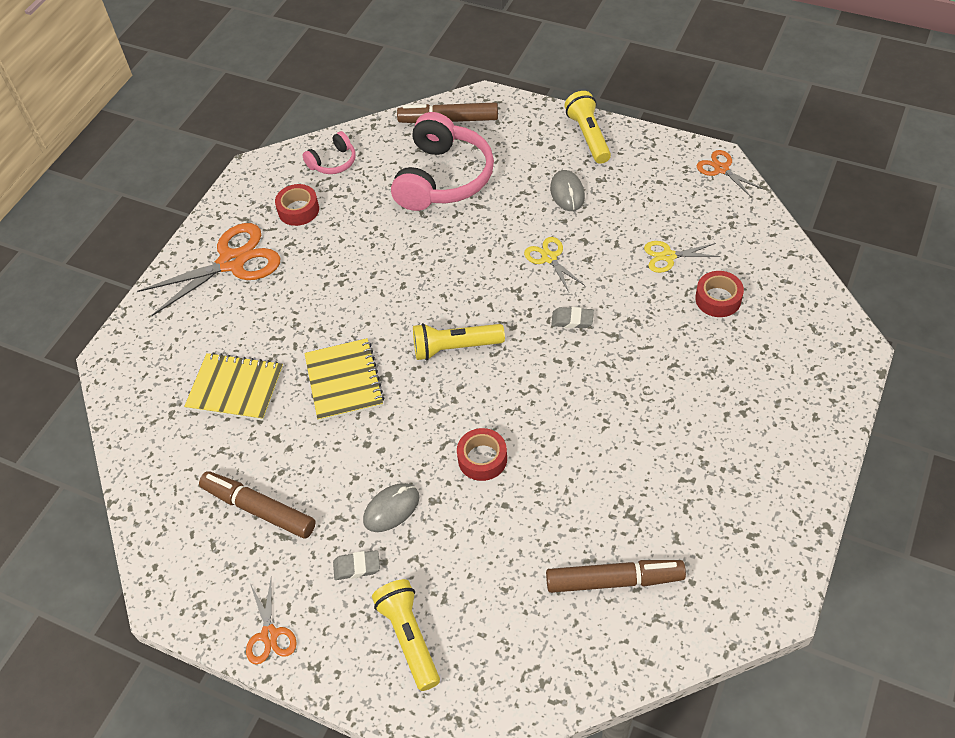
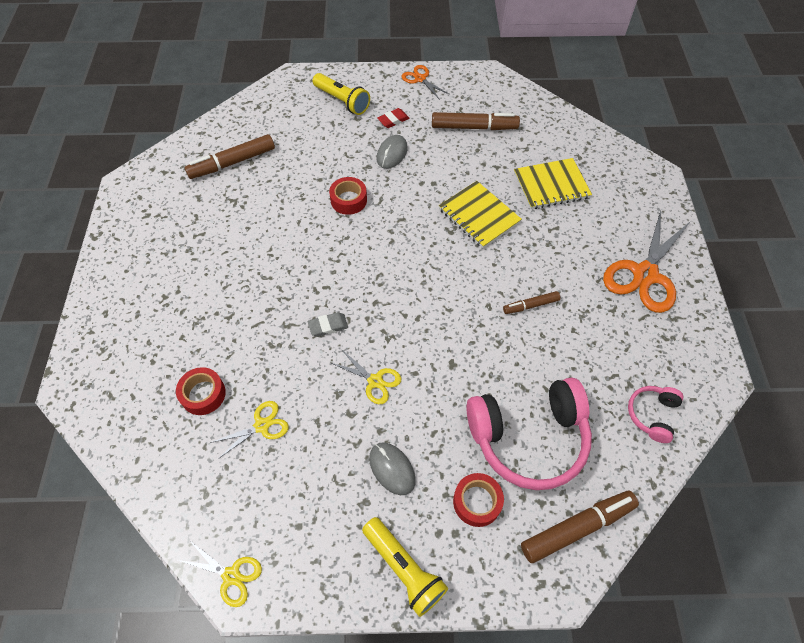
camera: 150 degrees right, 5 degrees up
red tape [275,184,319,226] -> red tape moved to [453,473,504,527]
grey eraser [333,550,380,580] -> red eraser [377,108,409,128]
pink headphones [391,112,494,211] -> pink headphones turned 90 degrees counterclockwise [466,378,592,490]
yellow flashlight [413,323,505,360] -> none
orange scissors [697,150,763,197] -> yellow scissors [178,540,262,607]
none -> brown marker [503,291,560,314]

